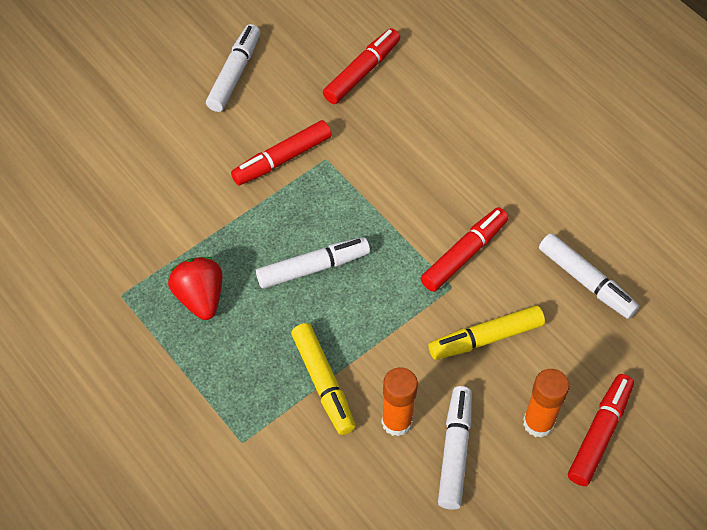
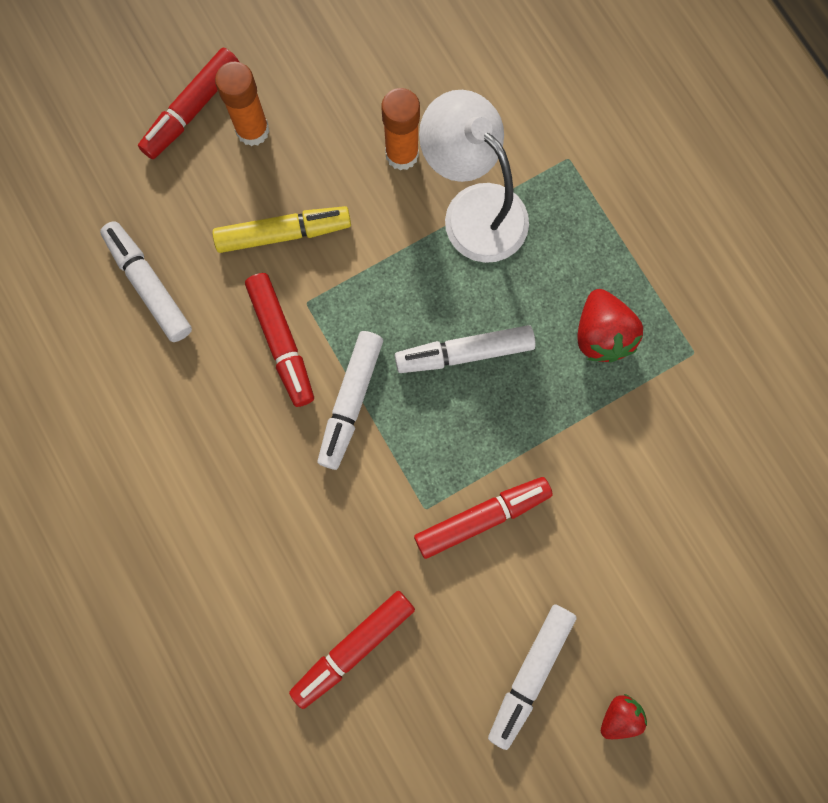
camera: 170 degrees left, 20 degrees up
yellow marker [291,323,356,435] -> white lamp [419,90,529,263]
red marker [421,207,509,292] -> red marker turned 75 degrees counterclockwise [245,273,314,407]
white marker [438,386,472,510] -> white marker moved to [317,331,383,470]
none -> red strawberry [601,694,647,739]

